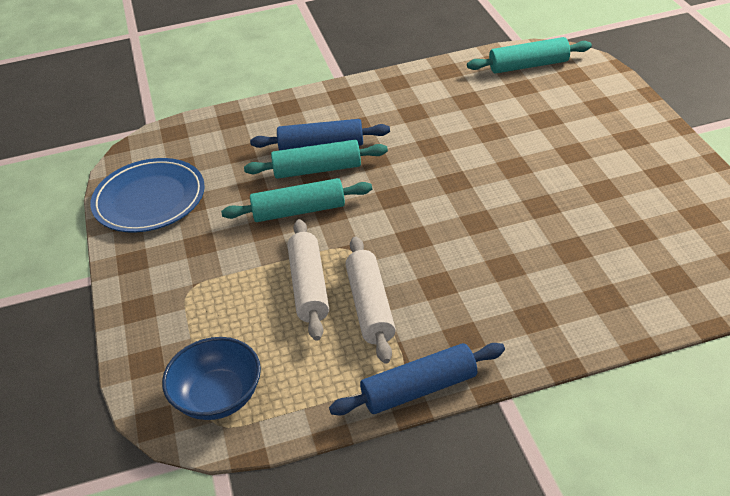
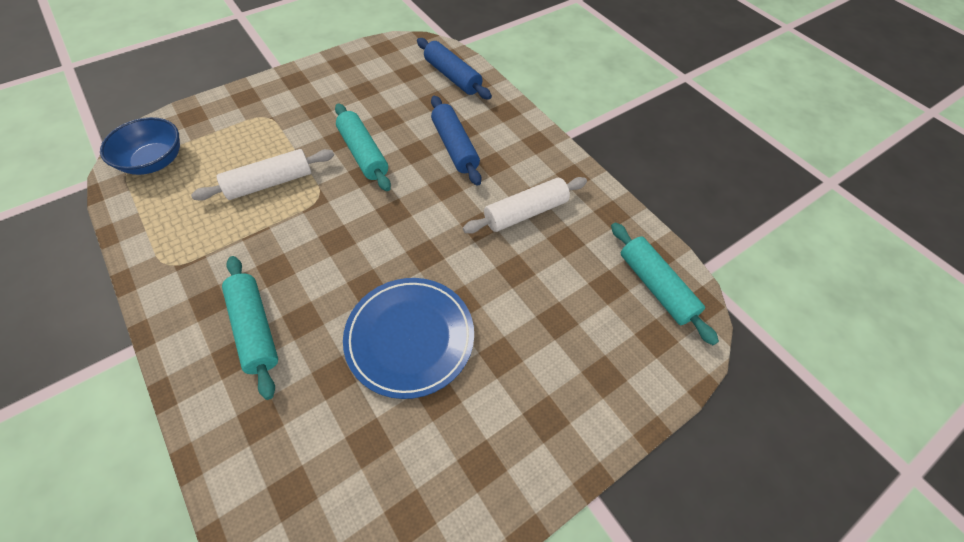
camera: 65 degrees right, 15 degrees up
blue plate [90,158,205,232] -> blue plate moved to [343,278,474,399]
turquoise rolling pin [244,140,388,179] -> turquoise rolling pin moved to [222,256,278,400]
blue rolling pin [329,343,505,416] -> blue rolling pin moved to [417,38,492,100]
white rolling pin [345,236,396,364] -> white rolling pin moved to [463,177,587,234]

